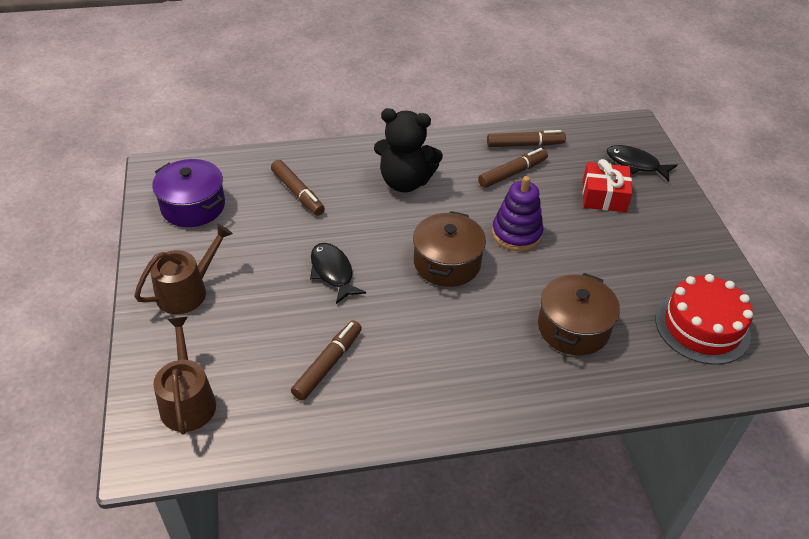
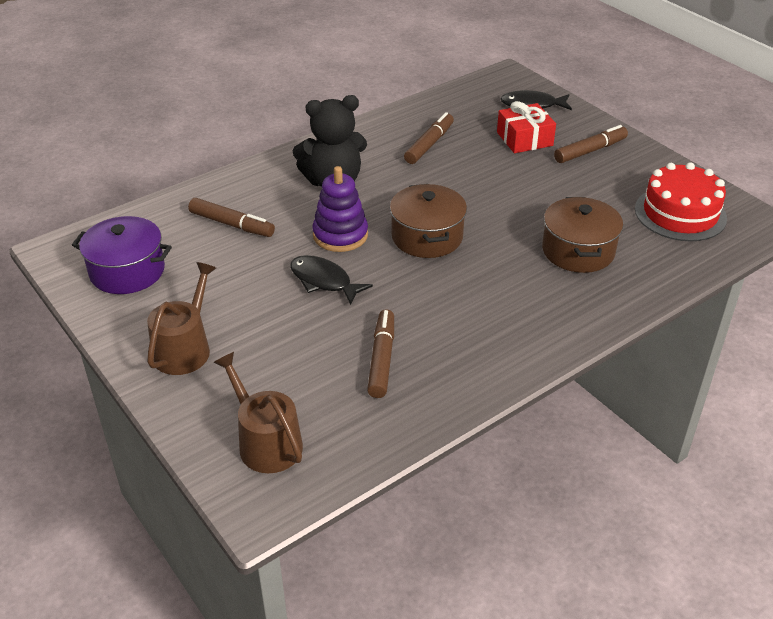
camera: 25 degrees left, 5 degrees down
brown marker [487,130,566,147] -> brown marker moved to [554,125,628,163]
purple stacking toy [492,176,543,251] -> purple stacking toy moved to [312,166,368,252]

